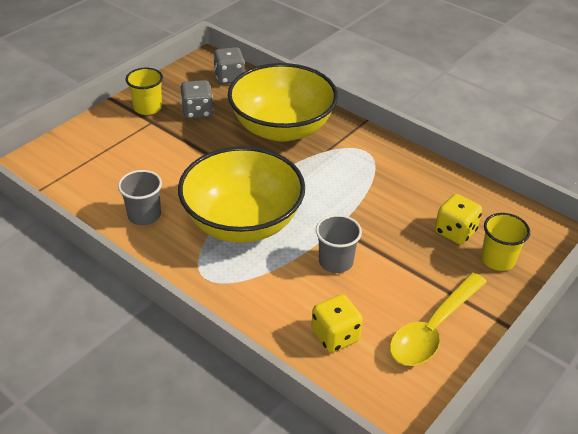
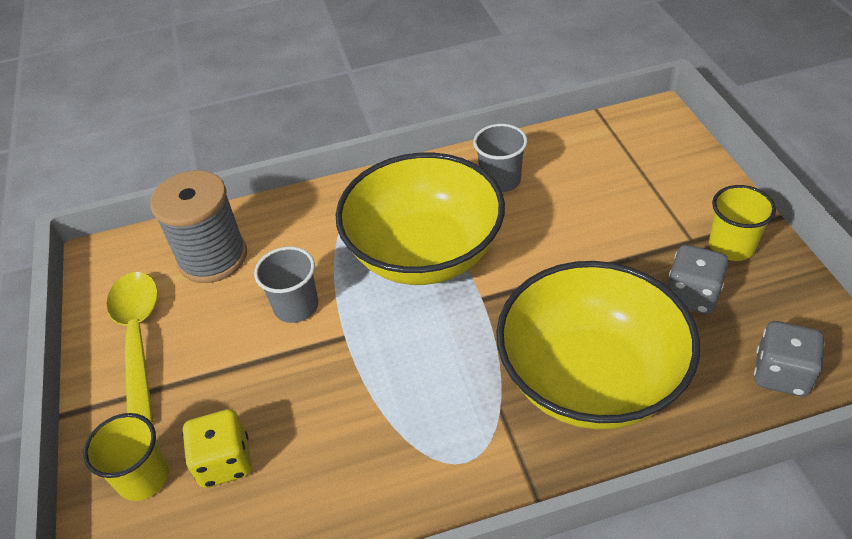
camera: 130 degrees right, 5 degrees up
yellow dice [311,294,363,353] -> grey spool [150,170,247,283]

